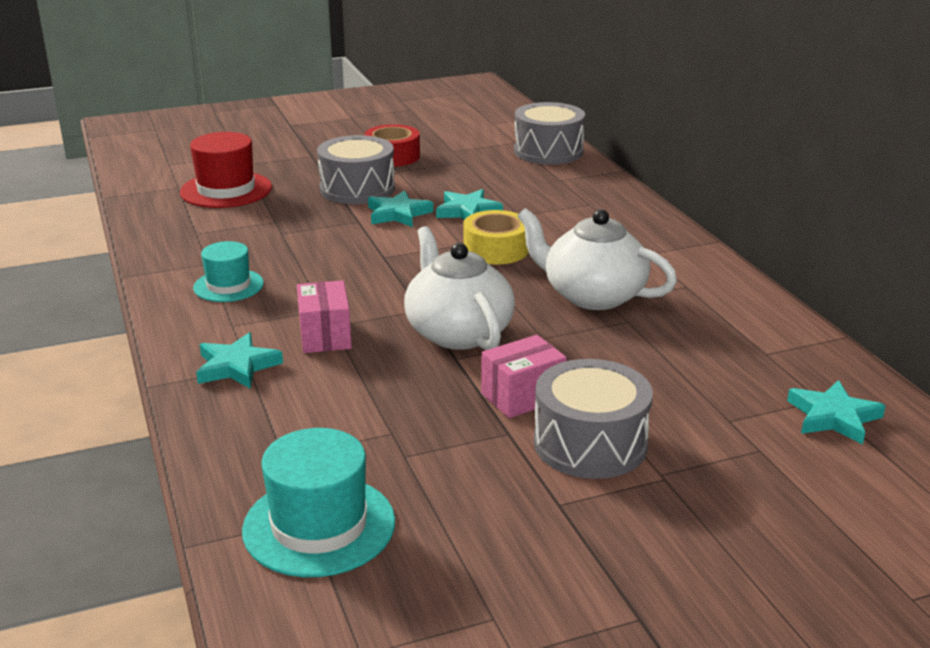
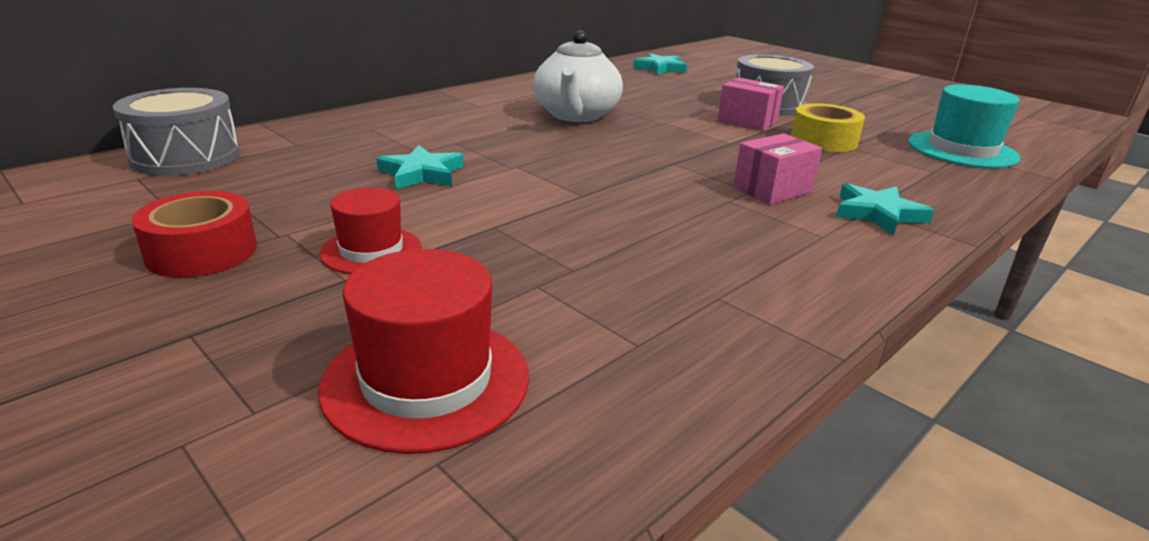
camera: 115 degrees left, 0 degrees up
turquoise hat [193,241,264,302] -> none
grey drum [317,135,395,204] -> red hat [320,188,422,274]
turquoise star [368,190,433,227] -> none
white teapot [404,226,515,350] -> none
yellow tape [463,210,528,264] -> yellow tape moved to [791,103,865,152]

